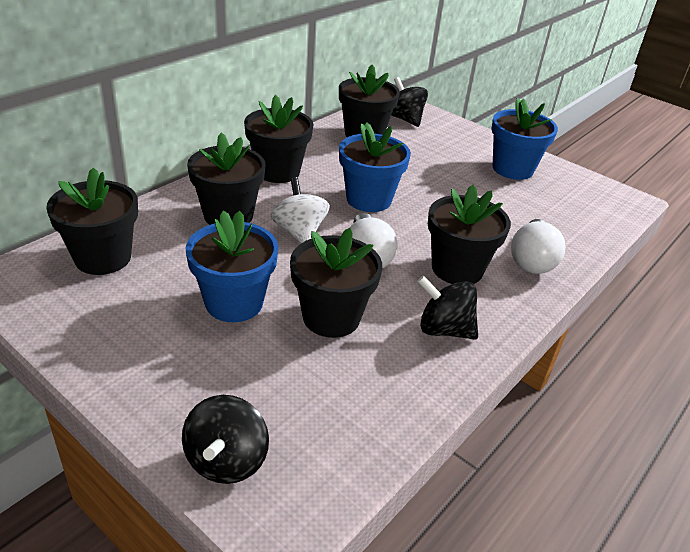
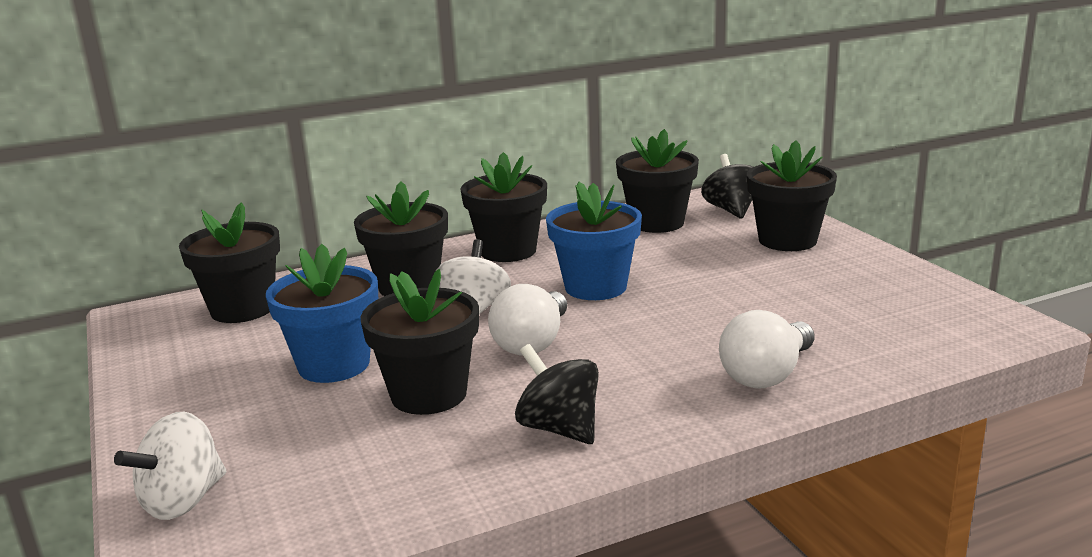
camera: 30 degrees right, 15 degrees down
black spinning top [182,395,269,484] -> white spinning top [114,412,226,520]
black flower pot [428,185,511,284] -> black flower pot moved to [747,141,837,251]
blue flower pot [491,98,558,180] -> none

